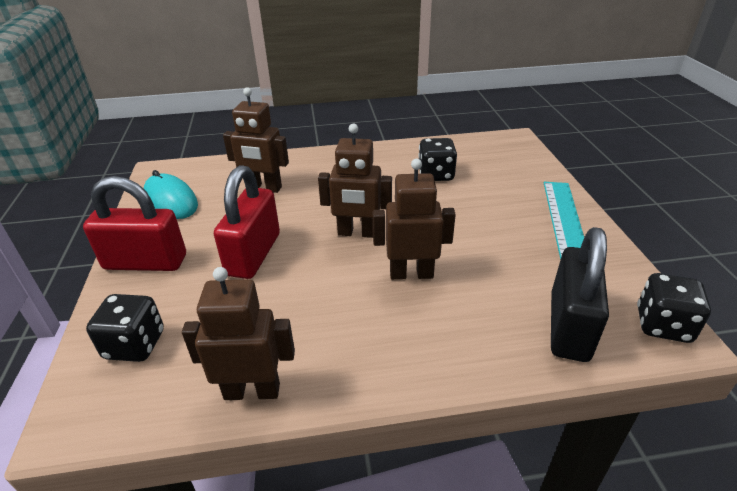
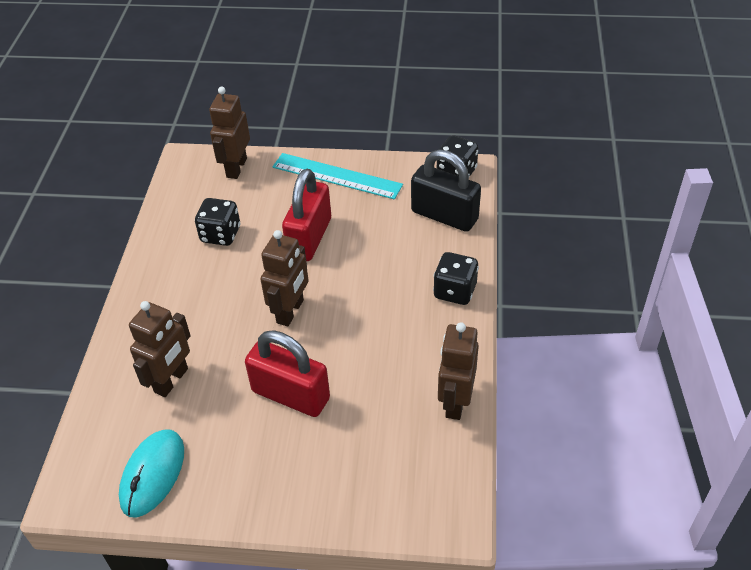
camera: 75 degrees left, 10 degrees up
red padlock [83,176,186,271] -> red padlock moved to [282,169,331,261]
black dice [86,294,164,362] -> black dice moved to [433,252,479,305]
turquoise mouse [143,170,198,219] -> turquoise mouse turned 45 degrees counterclockwise [119,430,184,517]
brown robot [373,159,456,280] -> brown robot moved to [209,87,250,179]

